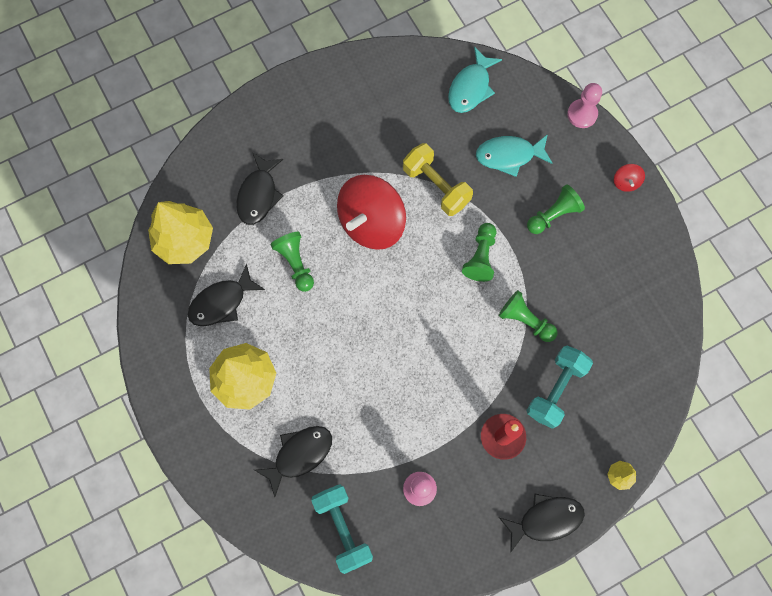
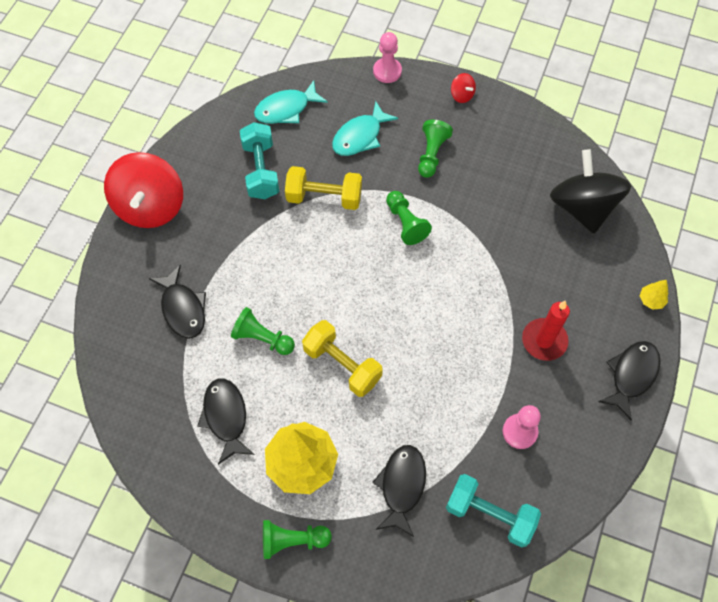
camera: 40 degrees left, 10 degrees down
yellow tree [148,201,213,264] -> none
black fish [188,264,265,326] -> black fish turned 150 degrees clockwise [198,378,255,465]
red spinning top [337,175,406,250] -> red spinning top moved to [104,152,183,228]
turquoise fish [448,47,502,113] -> turquoise fish turned 75 degrees clockwise [254,80,328,124]
green pawn [498,290,558,342] -> green pawn moved to [263,520,332,559]
turquoise dumbbell [527,346,593,429] -> turquoise dumbbell moved to [240,122,279,199]
none -> yellow dumbbell [302,320,383,397]
none -> black spinning top [550,149,631,234]

